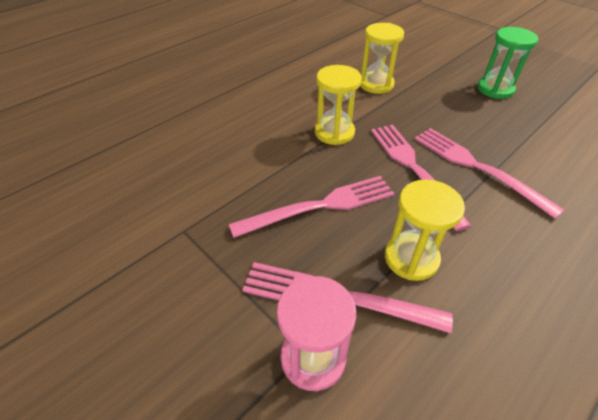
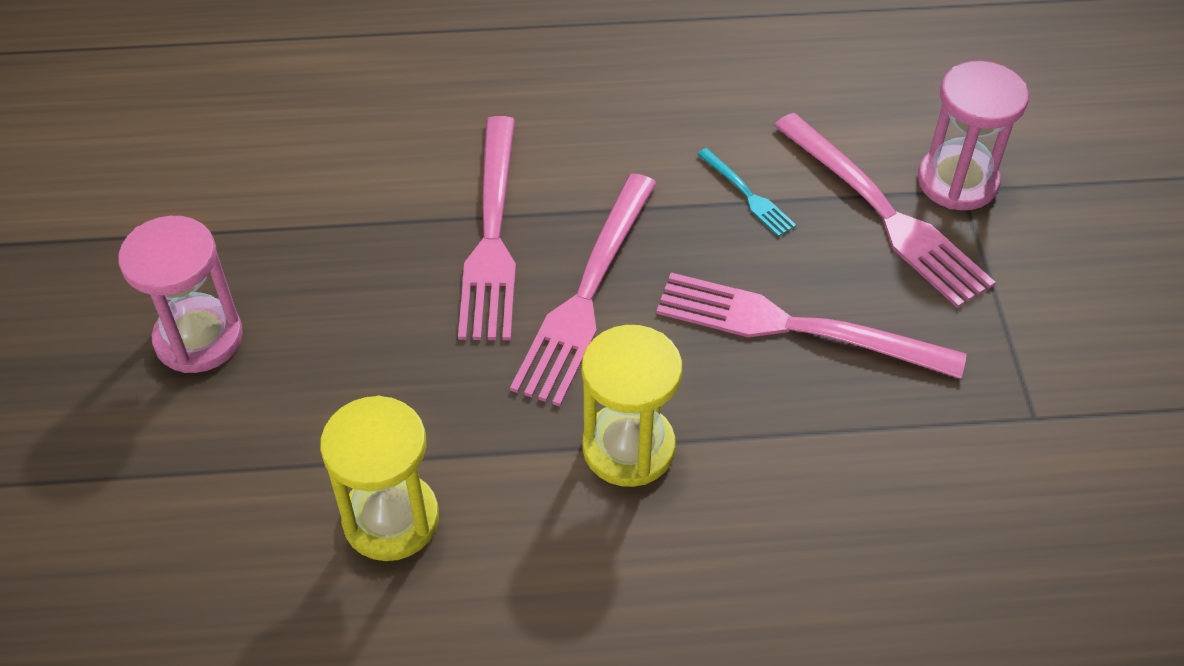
camera: 140 degrees left, 5 degrees up
yellow hourglass [385,179,465,281] -> turquoise fork [697,148,796,237]
green hourglass [477,27,538,99] -> pink hourglass [118,216,243,373]

